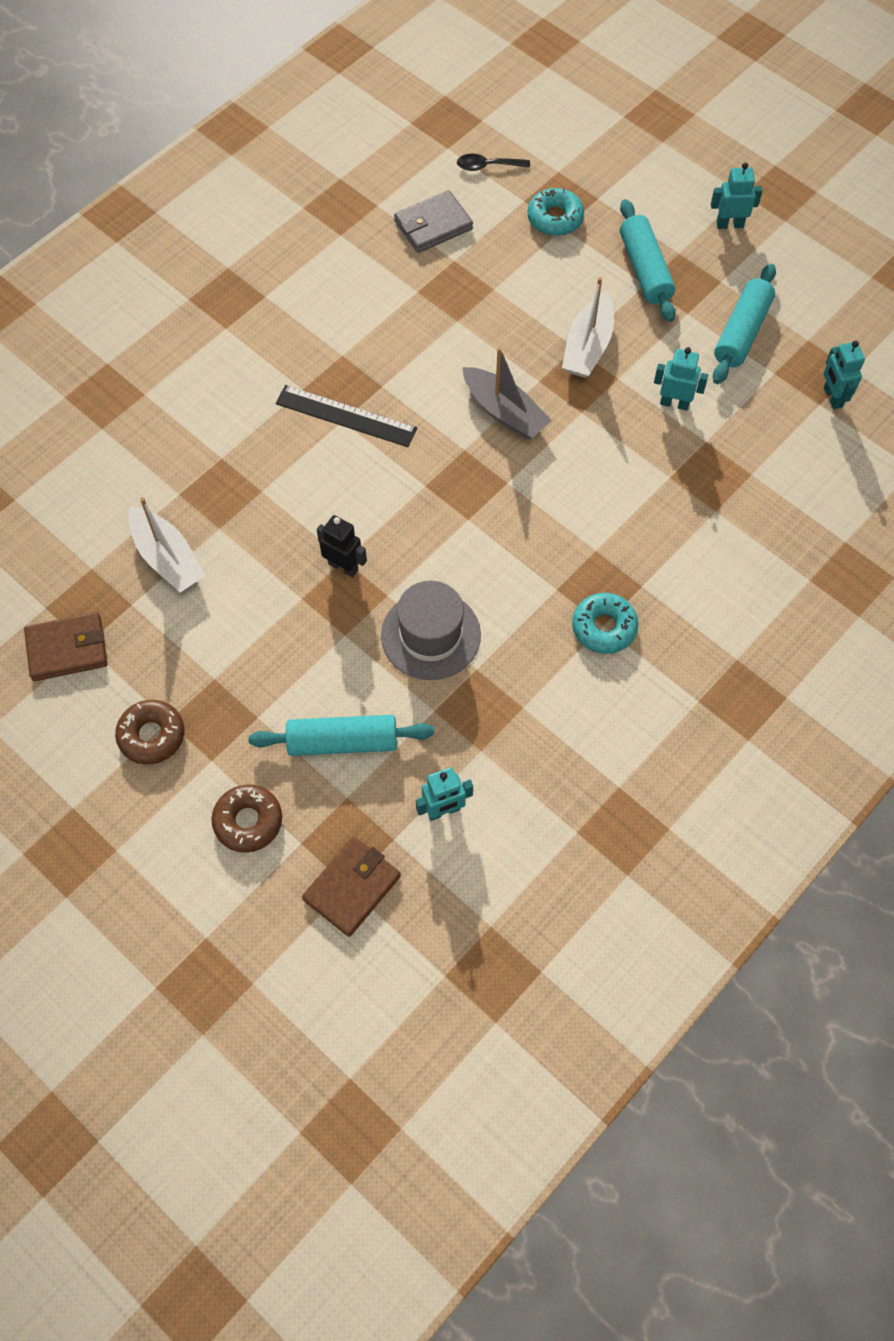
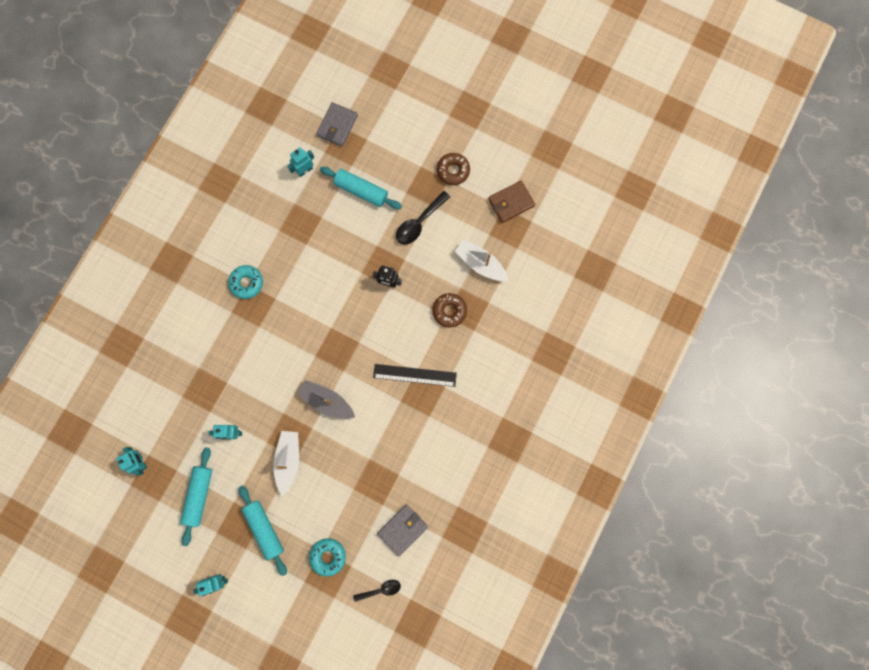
camera: 165 degrees right, 15 degrees up
brown donut [211,784,282,853] -> brown donut moved to [433,293,467,327]
turquoise rolling pin [248,715,434,756] -> turquoise rolling pin turned 45 degrees clockwise [320,167,402,209]
brown wallet [302,837,401,937] -> grey wallet [316,102,358,147]
grey hat [381,581,481,680] -> none
none -> black spoon [396,191,450,245]

